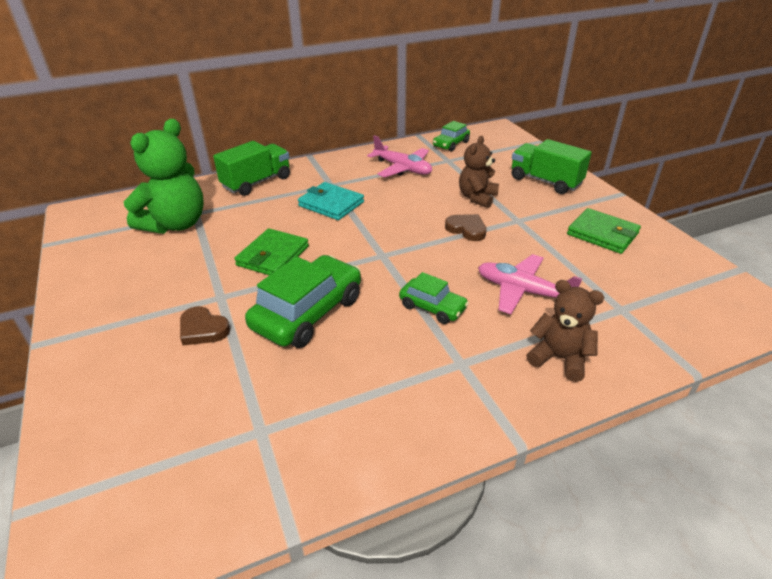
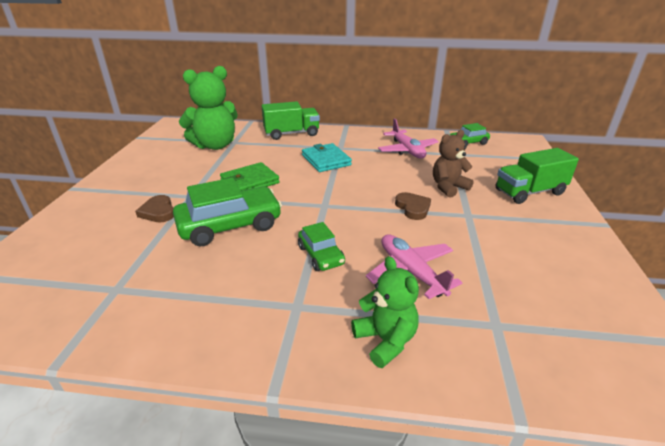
camera: 30 degrees right, 5 degrees down
green truck [512,139,592,194] -> green truck turned 90 degrees counterclockwise [496,148,579,204]
brown teddy bear [526,280,604,382] -> green teddy bear [351,256,419,368]
green wallet [567,208,641,254] -> none

